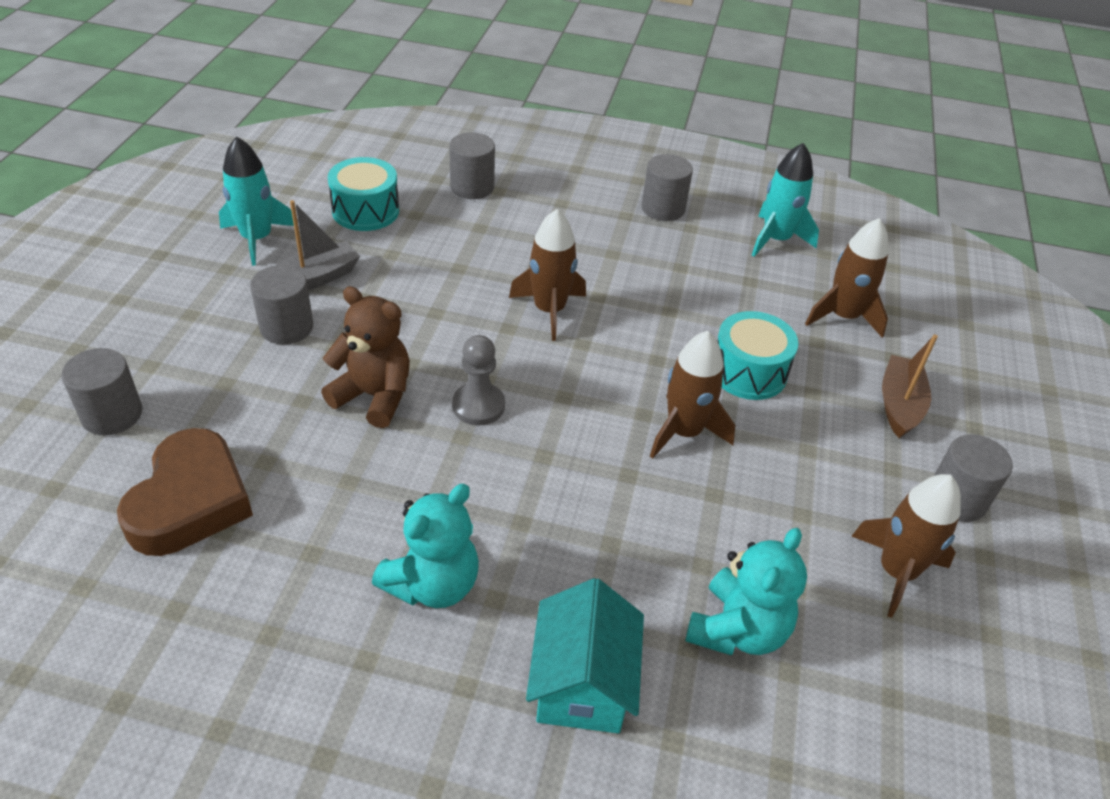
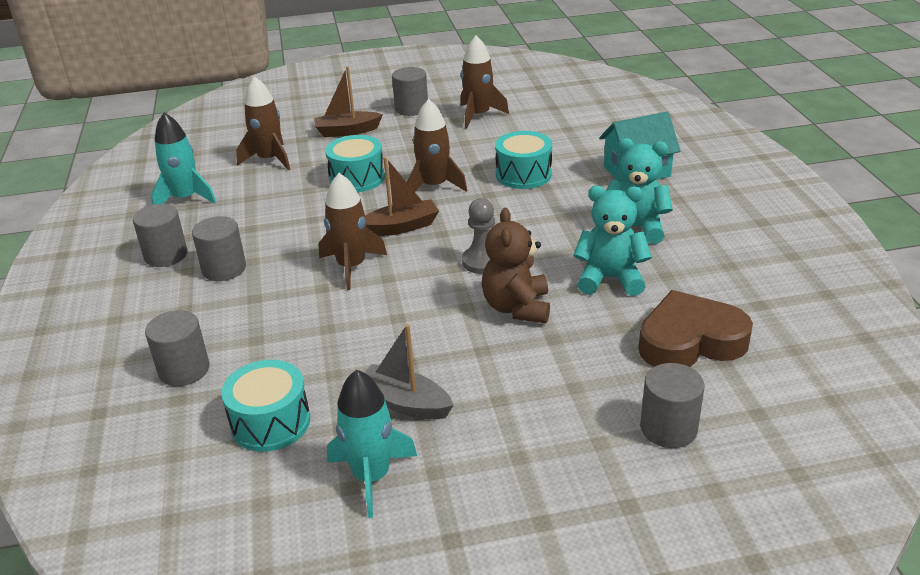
camera: 110 degrees left, 10 degrees down
grey cylinder [250,265,313,345] -> grey cylinder moved to [192,216,246,281]
turquoise teddy bear [686,528,807,656] -> turquoise teddy bear moved to [573,186,652,296]
none -> brown boat [365,157,439,236]
none -> turquoise drum [495,131,552,189]

